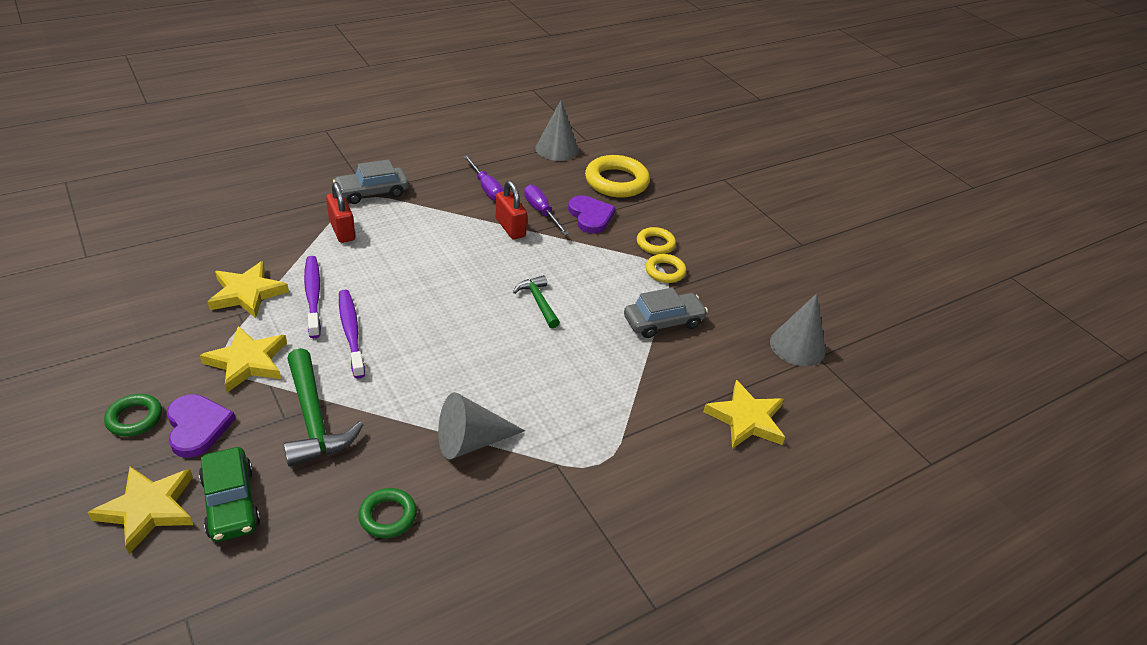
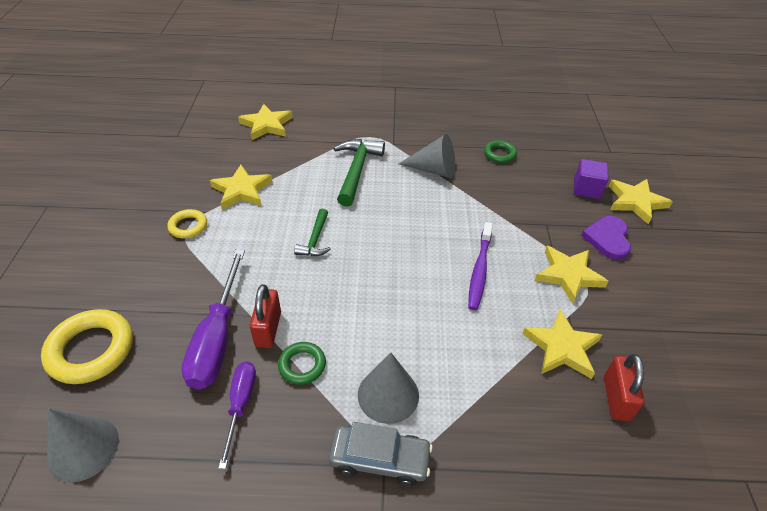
camera: 145 degrees left, 5 degrees up
green ring [104,394,162,437] -> green ring moved to [278,342,326,385]
green car [199,447,260,542] -> purple cube [574,159,608,199]
green hammer [284,348,363,467] -> green hammer moved to [334,139,385,207]
purple toothbrush [304,256,321,338] -> none
red padlock [326,182,355,243] -> red padlock moved to [604,354,644,421]
purple screwdriver [524,185,569,235] -> purple screwdriver [182,249,245,390], size x1.69
purple heart [568,195,616,234] -> none
grey car [624,288,708,338] -> yellow star [210,165,273,210]
yellow ring [637,227,676,255] -> none
grey cone [770,294,825,366] -> grey cone moved to [358,352,419,424]

